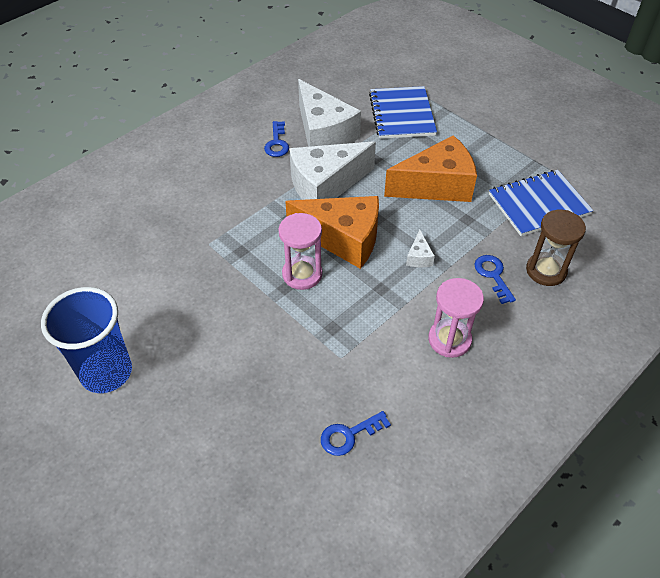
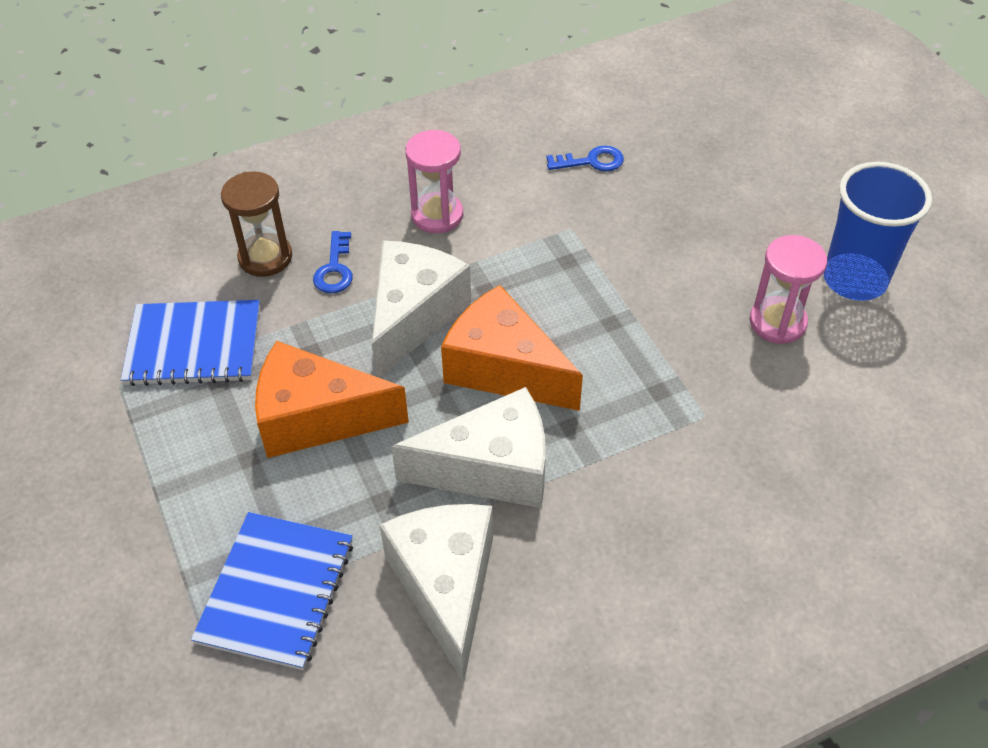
camera: 160 degrees left, 0 degrees up
blue key [264,121,289,157] -> none
pink hourglass [278,213,323,290] -> pink hourglass moved to [749,235,827,344]
white cheese [406,230,435,267] -> white cheese [372,241,471,378], size x2.48

